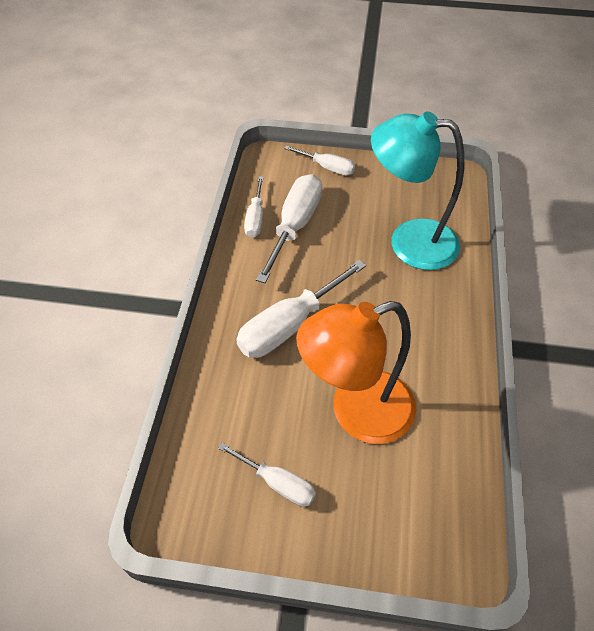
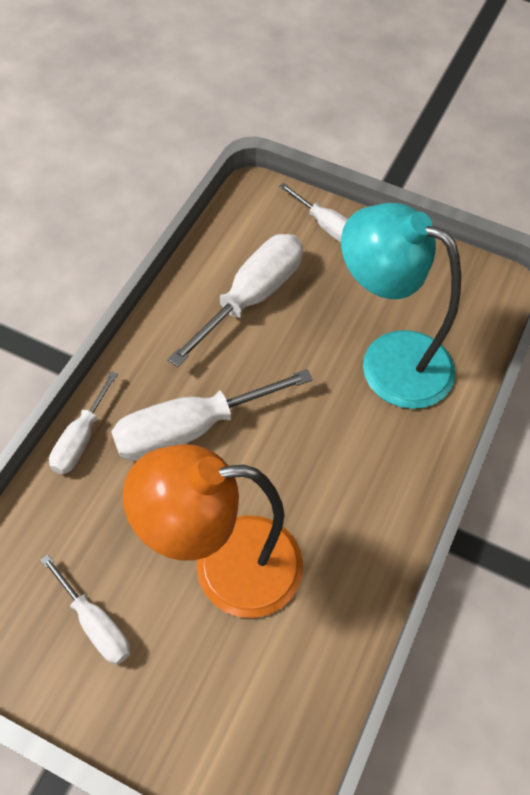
camera: 15 degrees right, 5 degrees up
white screwdriver [244,176,264,238] -> white screwdriver moved to [49,371,118,474]

